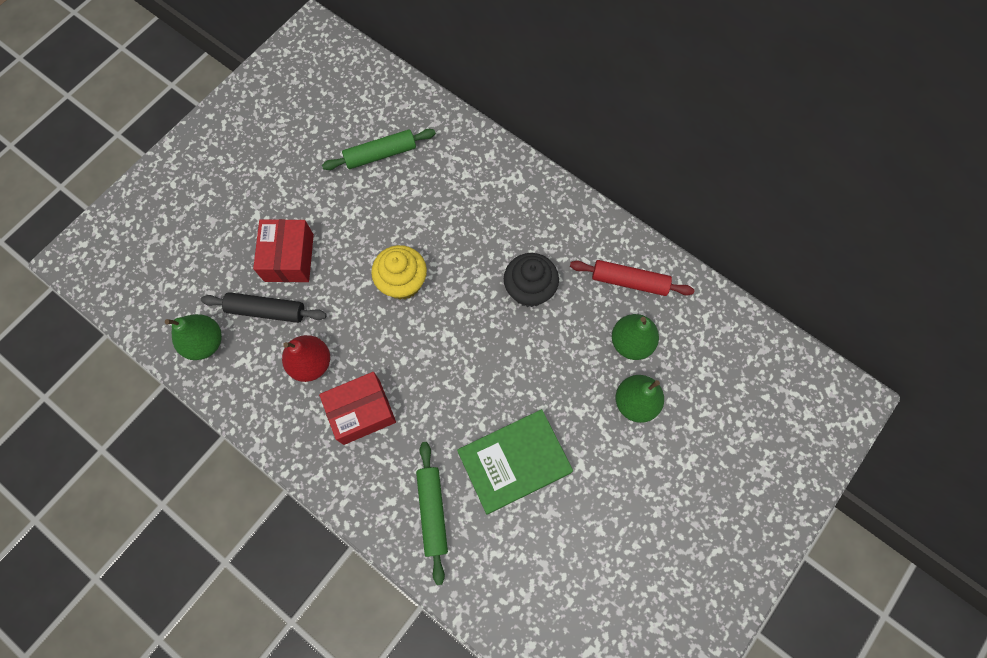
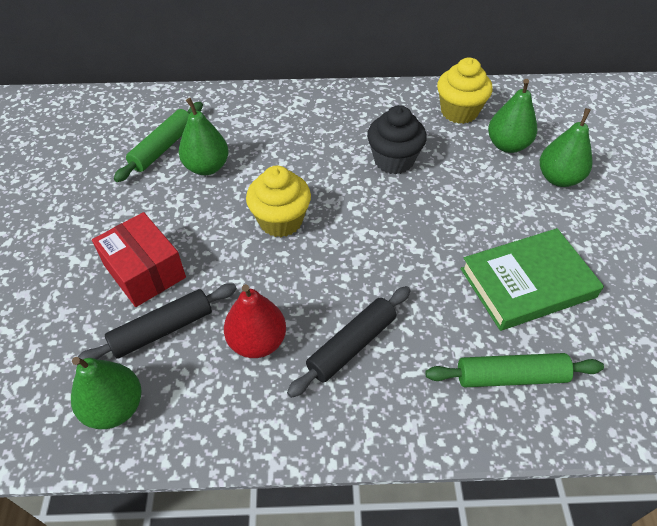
camera: 40 degrees left, 20 degrees down
red box [319,372,396,445] -> black rolling pin [287,286,411,398]
green rolling pin [416,442,448,585] -> green rolling pin turned 45 degrees counterclockwise [425,353,604,387]
green book [457,409,573,514] -> green book turned 45 degrees clockwise [460,228,604,331]
red rolling pin [570,260,694,296] -> yellow cupcake [437,58,493,124]
none -> green pear [179,98,229,175]

